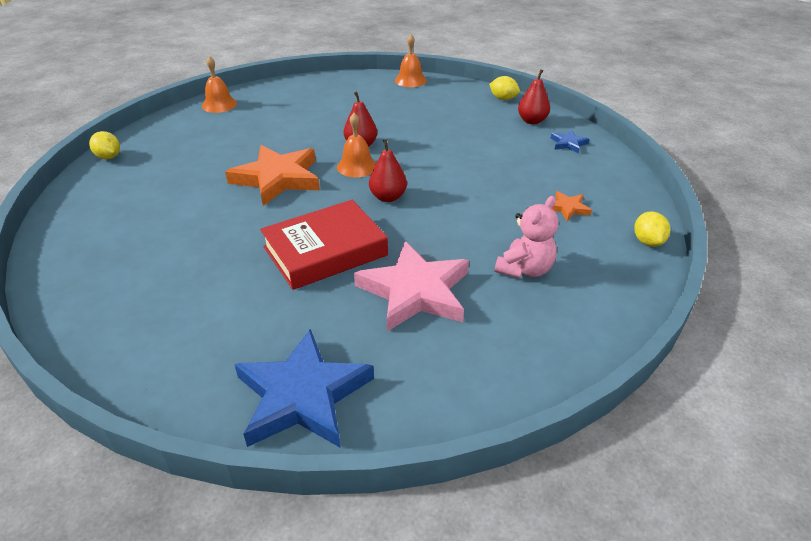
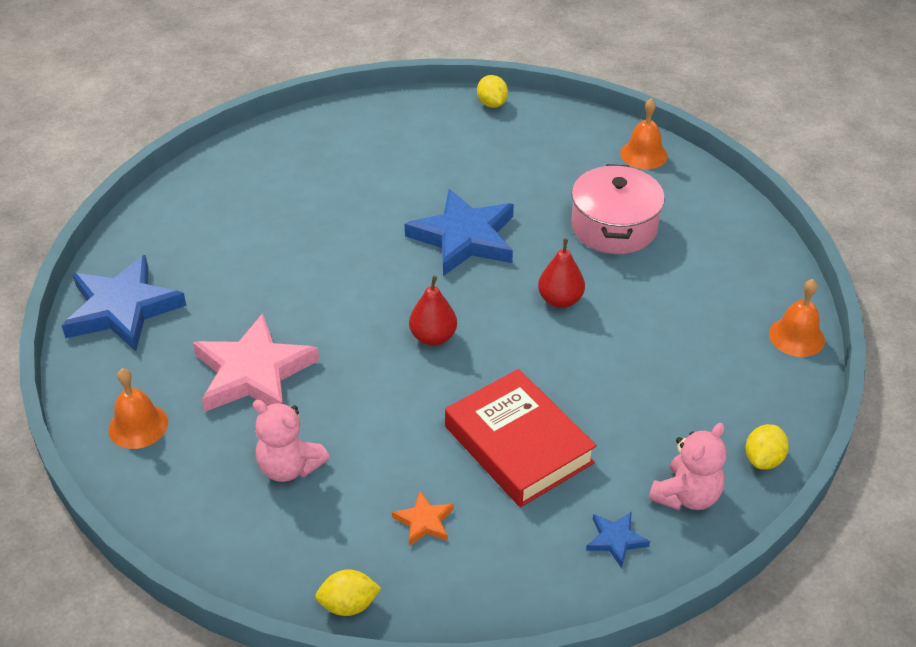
camera: 85 degrees right, 5 degrees up
yellow lemon [89,131,120,159] -> yellow lemon turned 60 degrees counterclockwise [477,75,508,108]
orange star [225,145,320,206] -> blue star [405,189,514,276]
red book [260,200,388,290] -> red book moved to [445,369,597,507]
orange bell [337,113,376,177] -> orange bell moved to [108,368,168,449]
red pear [518,69,550,124] -> pink teddy bear [649,423,726,510]
none -> pink pot [572,164,665,254]

